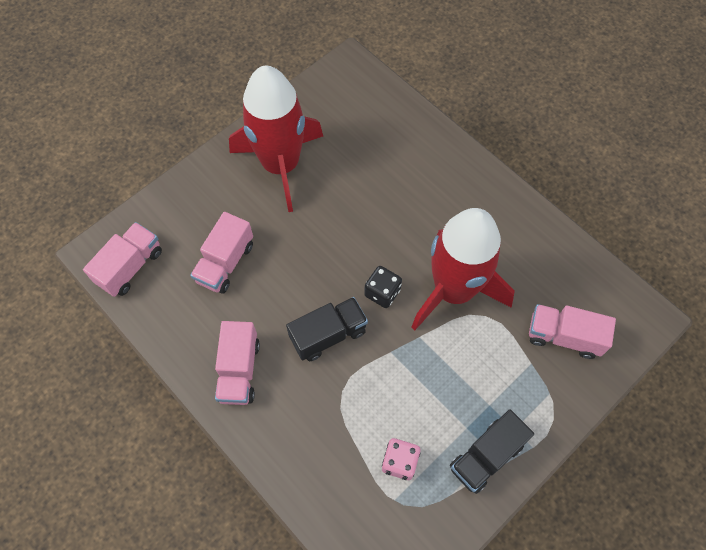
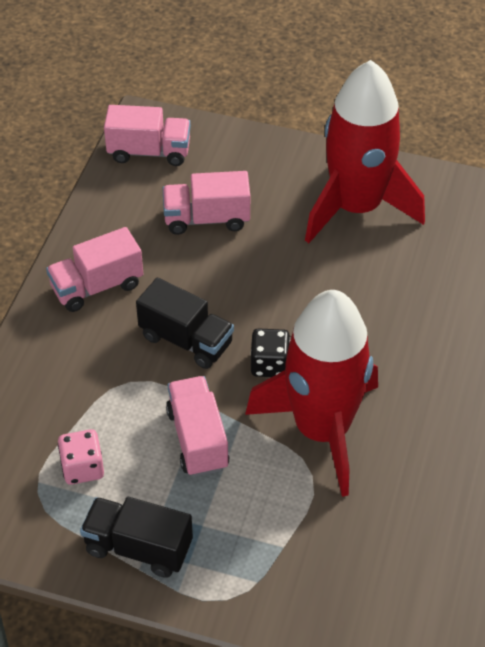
camera: 60 degrees right, 15 degrees down
pink truck [529,304,616,359] -> pink truck moved to [166,376,230,477]

